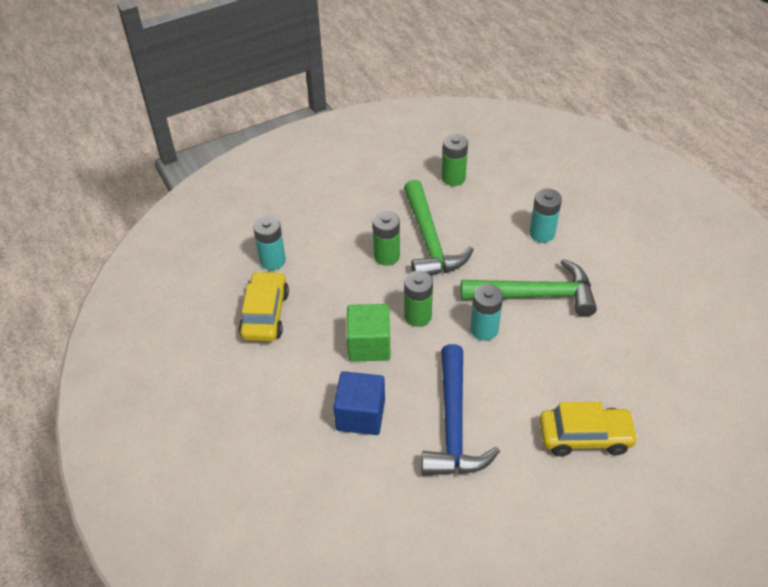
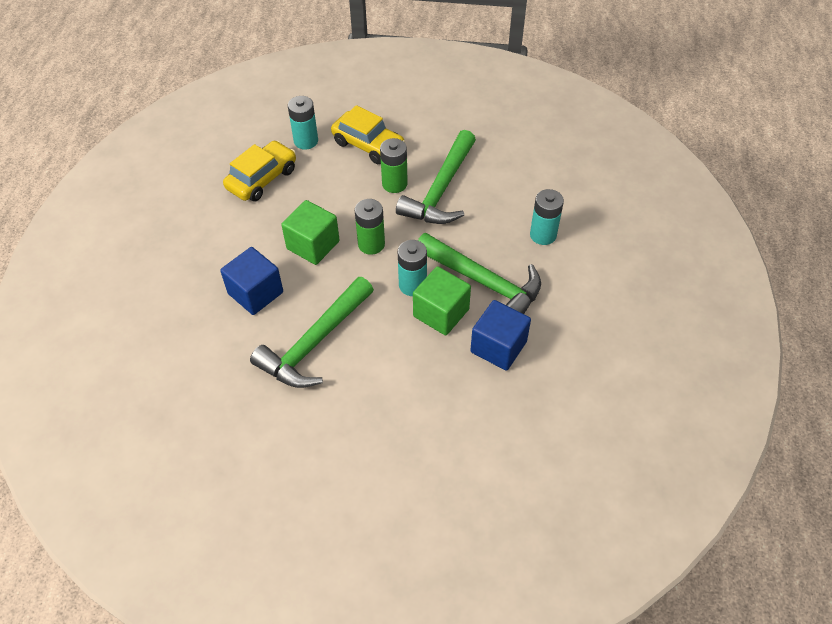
camera: 35 degrees right, 5 degrees up
blue hammer [422,344,500,476] -> green hammer [250,277,374,388]
green battery [442,134,468,186] -> none
yellow car [540,402,638,456] -> yellow car moved to [331,105,405,164]
none -> green cube [413,266,471,335]
none -> blue cube [470,300,531,370]

